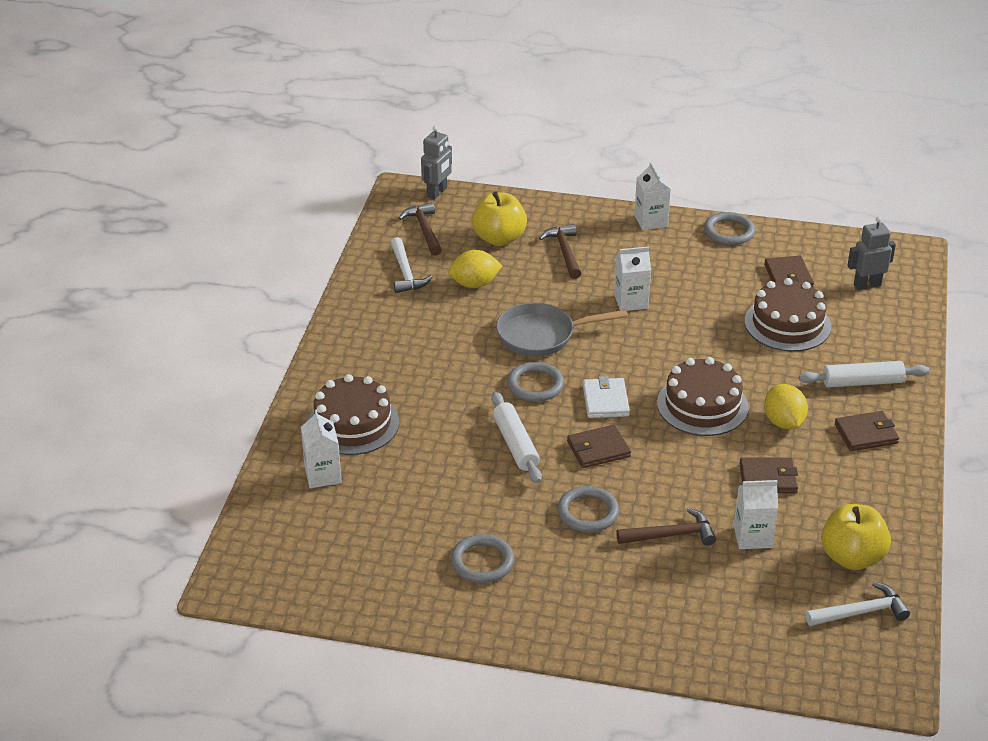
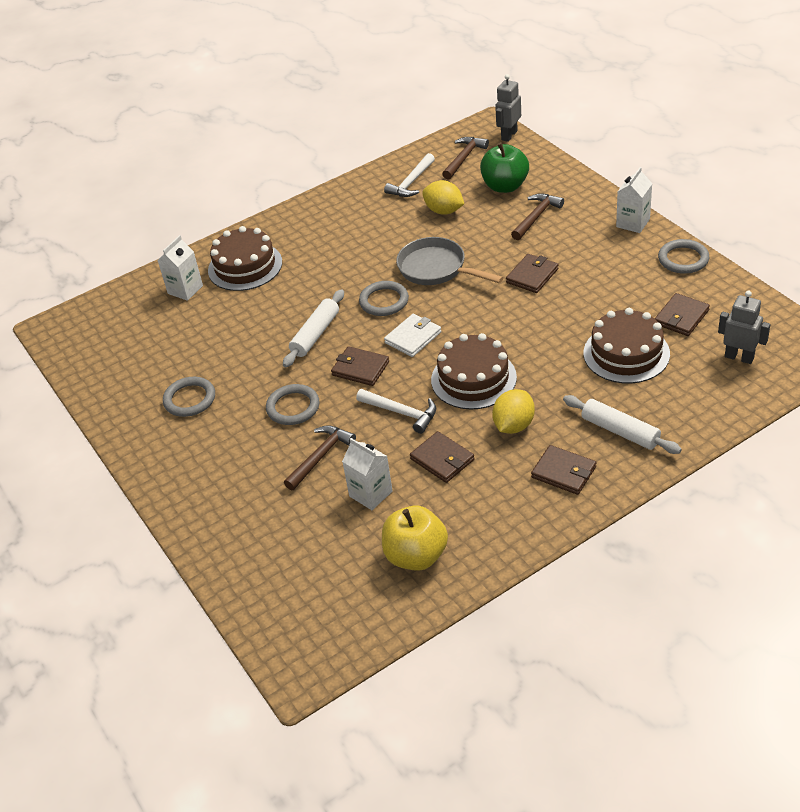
camera: 50 degrees right, 5 degrees up
grey robot [421,125,452,200] -> grey robot turned 135 degrees clockwise [495,74,521,142]
yellow apple [472,191,527,246] -> green apple [480,142,529,193]
white carton [614,246,651,311] -> brown wallet [506,254,559,293]
brown hammer [616,508,716,546] -> brown hammer turned 90 degrees counterclockwise [284,425,356,490]
white hammer [806,582,910,626] -> white hammer moved to [356,389,436,434]

